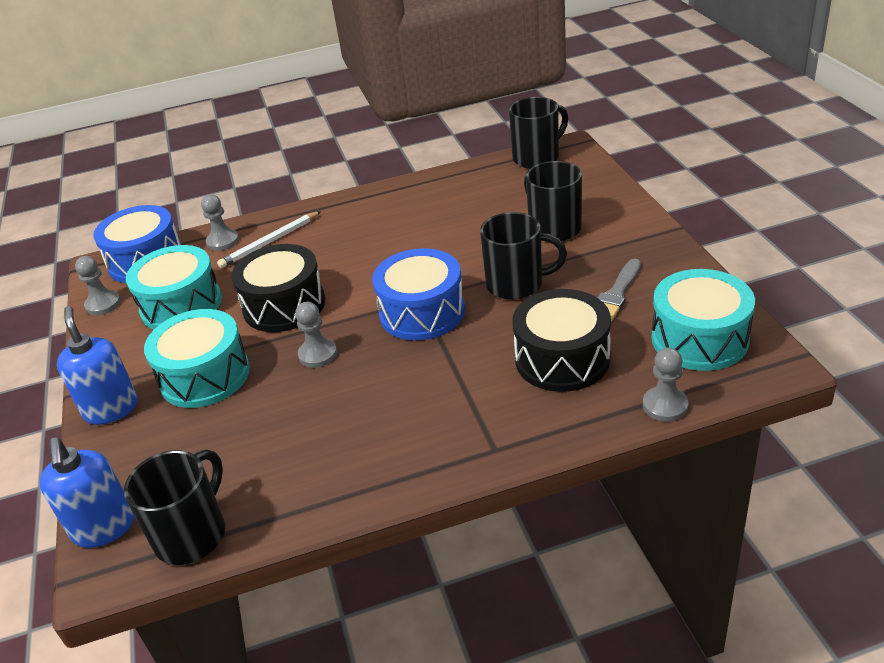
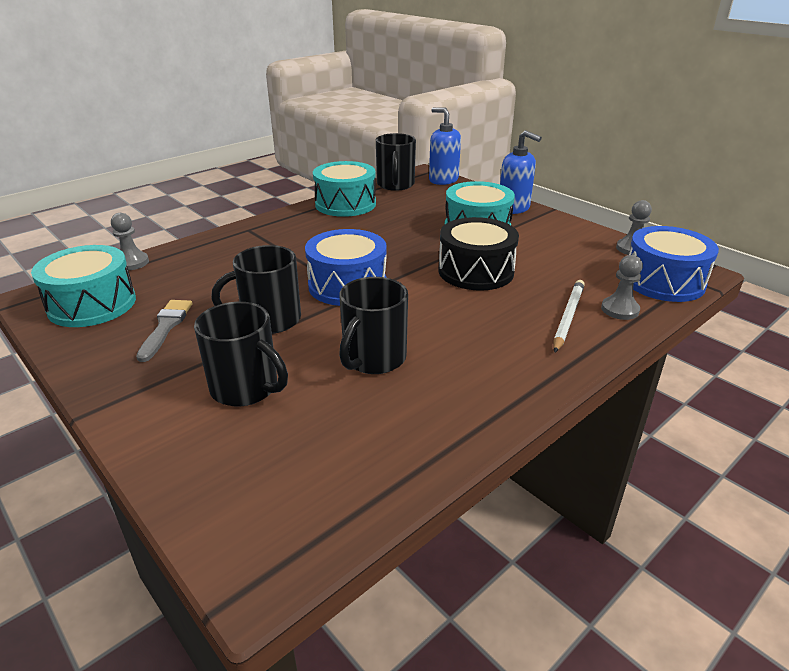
camera: 150 degrees right, 5 degrees down
turquoise drum [126,245,222,329] -> turquoise drum moved to [313,161,376,217]
grey pawn [295,302,337,368] -> none
black mug [509,97,568,169] -> black mug moved to [339,277,408,374]
black drum [512,289,611,392] -> none

